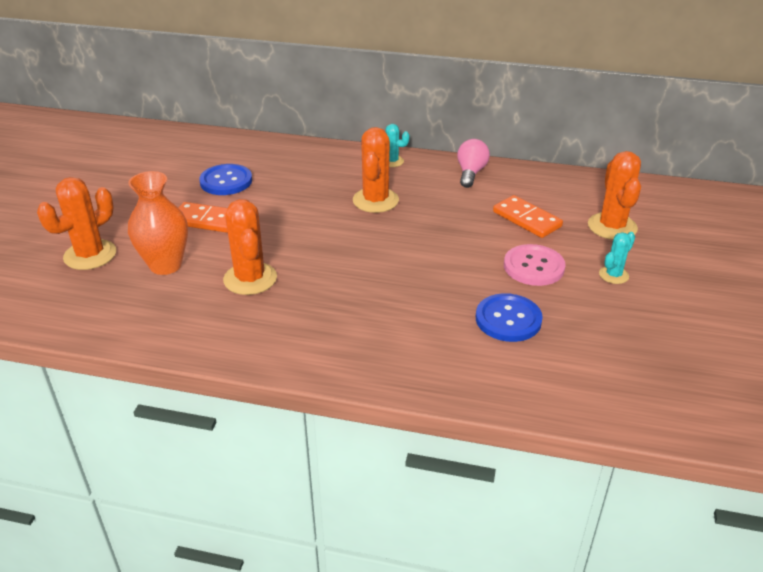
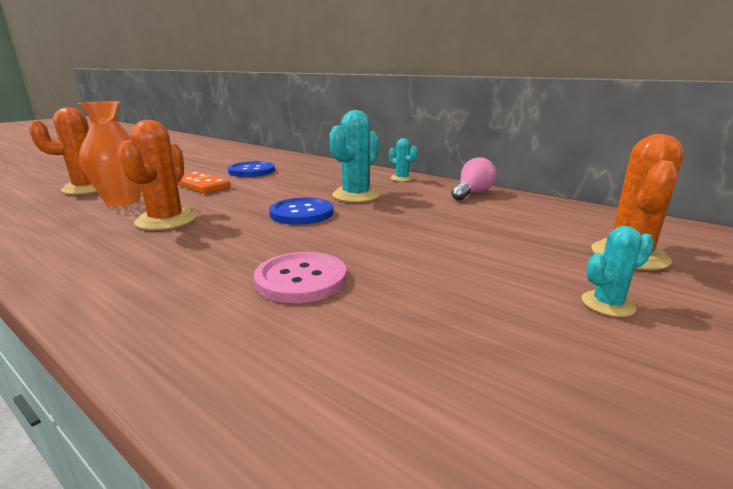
camera: 25 degrees right, 15 degrees down
orange cactus [353,127,399,213] -> turquoise cactus [329,110,380,203]
blue button [476,293,543,342] -> blue button moved to [269,198,333,225]
orange domino [493,195,563,238] -> none
pink button [504,244,566,286] -> pink button moved to [254,252,347,303]

